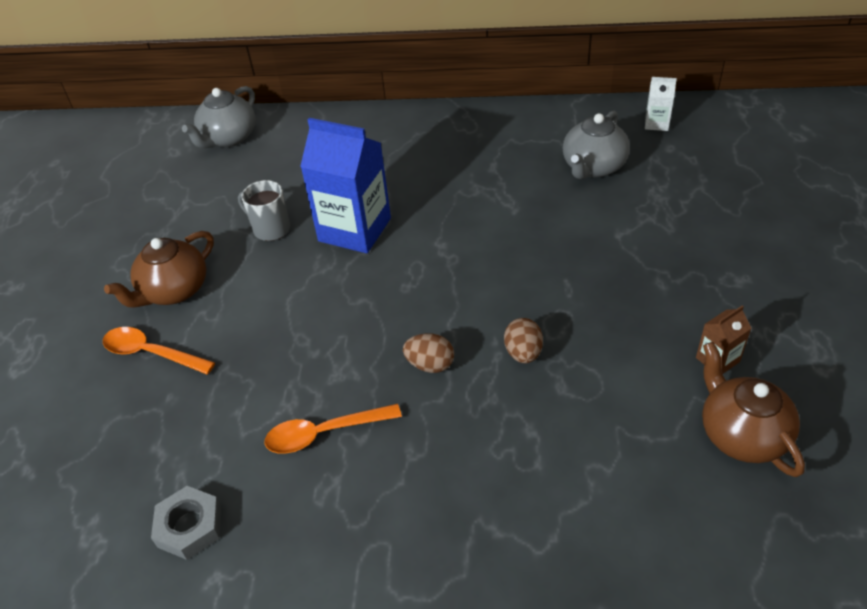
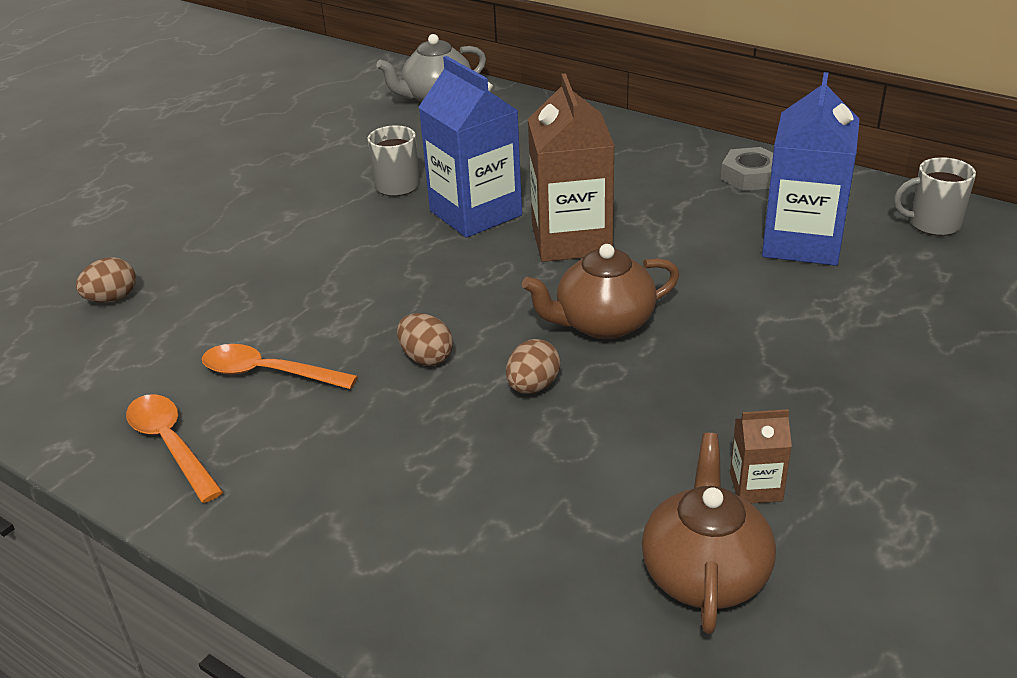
camera: 30 degrees right, 10 degrees down
orange spoon [103,327,215,375] -> orange spoon moved to [126,394,223,503]
brown teapot [104,231,214,308] -> brown teapot moved to [522,244,679,340]
grey nut [151,486,221,560] -> grey nut moved to [721,147,773,191]
grey teapot [563,111,630,179] -> blue carton [762,72,860,266]
white carton [645,77,677,131] -> grey mug [894,157,976,236]
none -> brown egg [76,257,136,303]
none -> brown carton [528,73,615,262]

